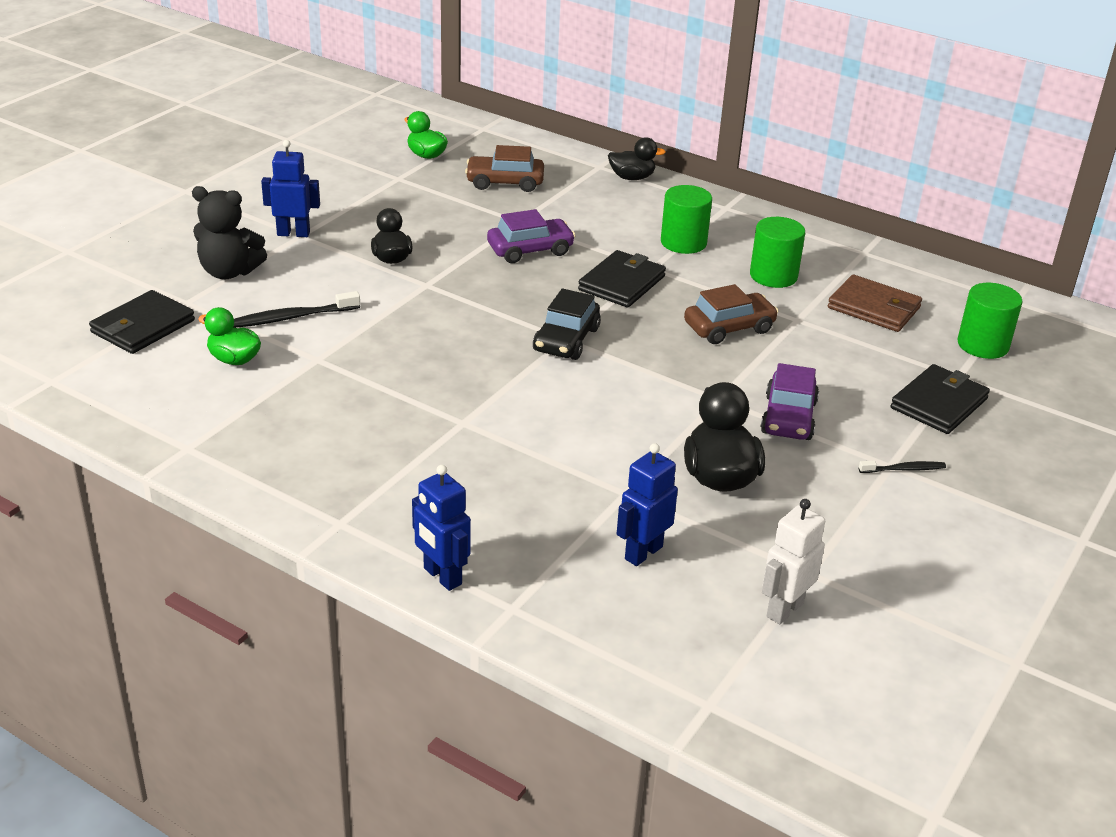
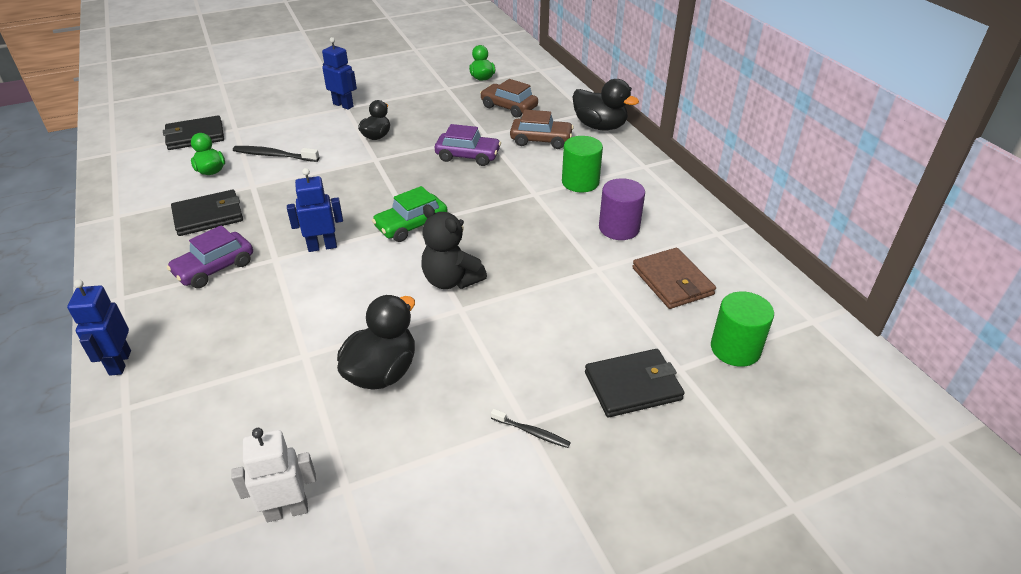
camera: 35 degrees right, 5 degrees up
black teddy bear [192,186,267,279] -> black teddy bear moved to [421,204,487,289]
black car [533,289,601,360] -> green car [372,186,448,242]
black wallet [578,250,666,307] -> black wallet moved to [171,190,243,236]
black duck [608,137,666,180] -> black duck [572,79,639,130], size x1.58
blue robot [617,443,678,566] -> blue robot moved to [287,168,343,252]
brown car [684,284,779,344] -> brown car moved to [510,110,574,149]
green cylinder [750,217,805,288] -> purple cylinder [599,178,645,240]
purple car [760,363,819,440] -> purple car moved to [167,225,253,288]

